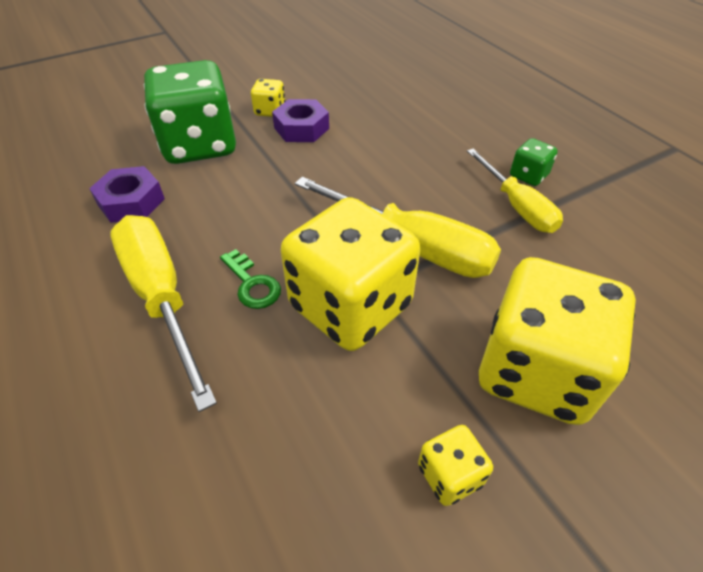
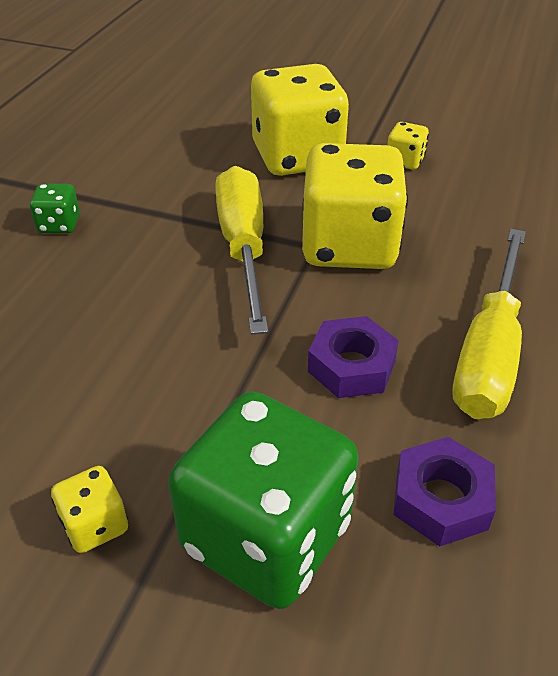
camera: 130 degrees left, 5 degrees down
green key [220,249,281,309] -> none
purple nut [272,99,329,142] -> purple nut moved to [308,316,399,398]
yellow screwdriver [467,149,563,233] -> none

